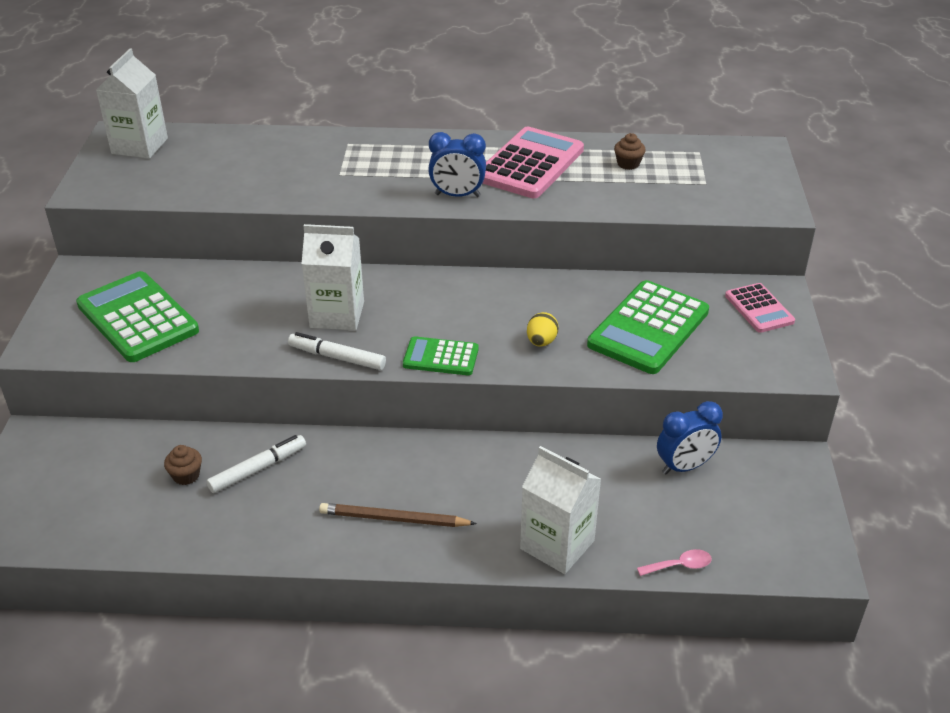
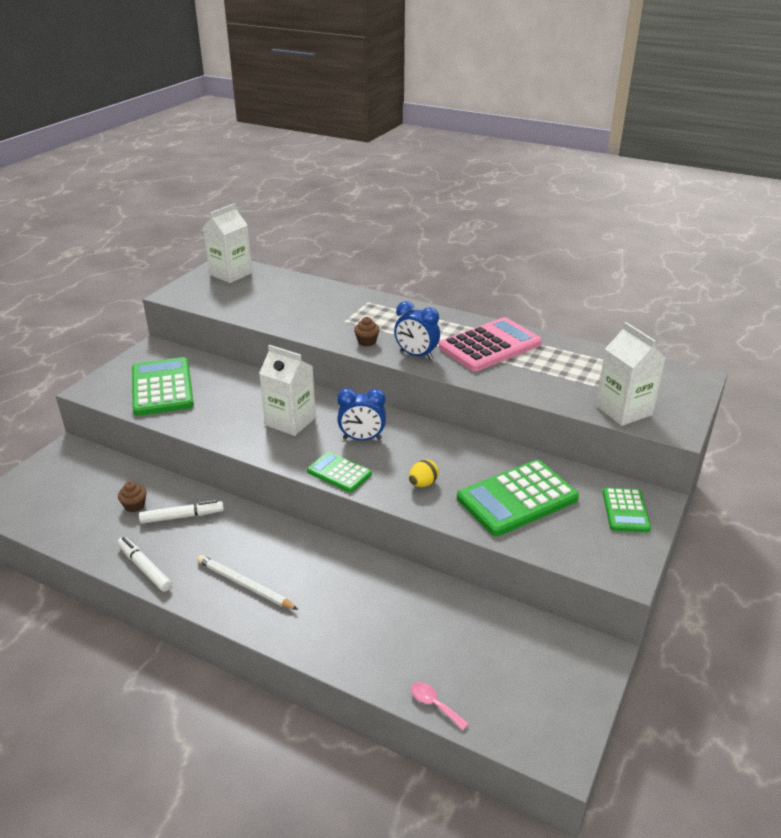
camera: 25 degrees right, 5 degrees down
white marker [288,332,386,370] -> white marker moved to [117,537,172,592]
brown pencil [319,503,477,527] -> white pencil [197,555,298,610]
white carton [520,446,601,574] -> white carton moved to [595,322,666,426]
brown cupcake [614,133,646,170] -> brown cupcake moved to [354,317,380,346]
pink spoon [637,549,712,576] -> pink spoon turned 150 degrees counterclockwise [411,682,469,730]
blue clock [657,401,723,474] -> blue clock moved to [337,388,386,440]
pink calculator [725,283,795,333] -> green calculator [602,487,651,532]

